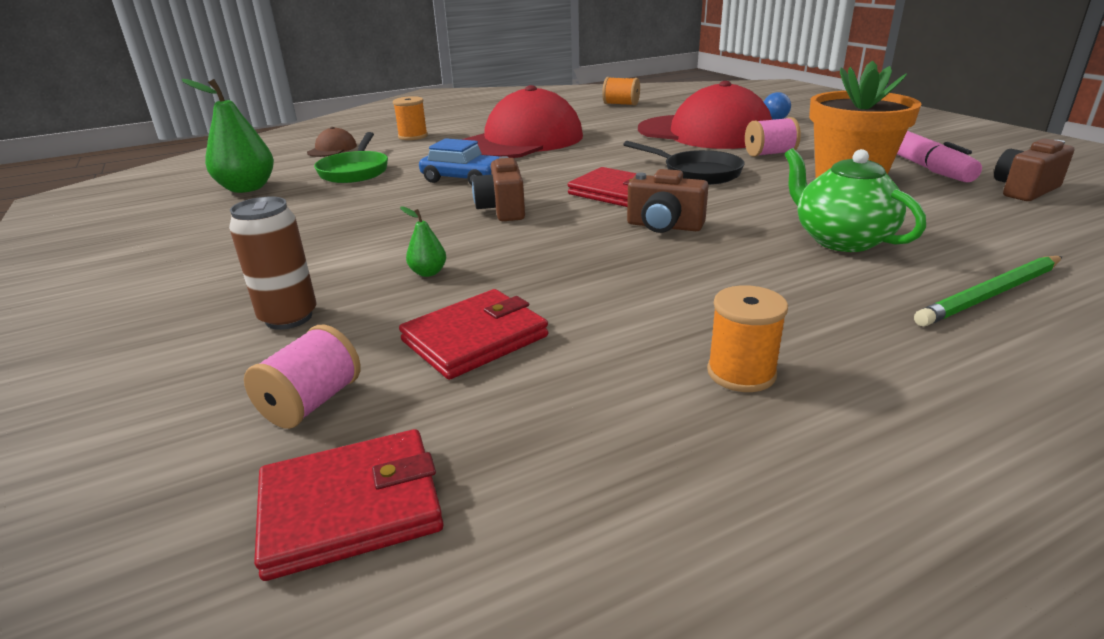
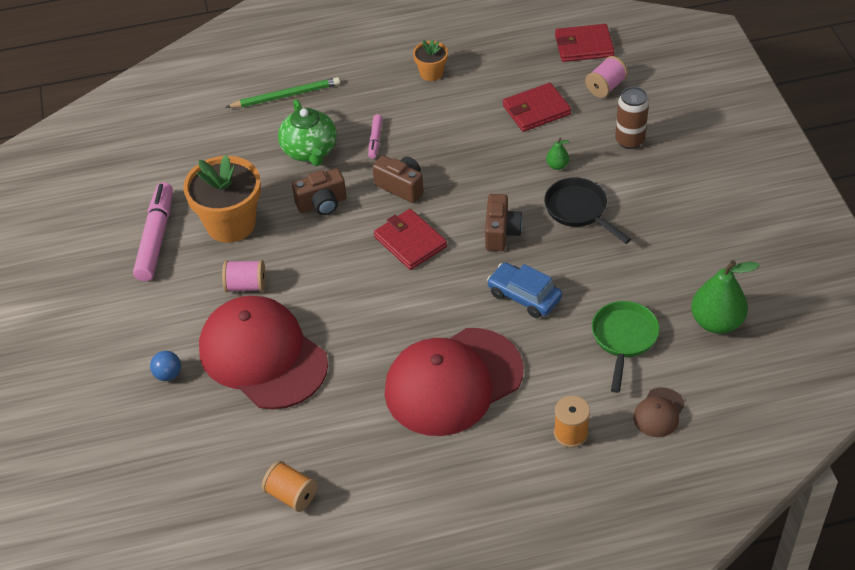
camera: 165 degrees left, 20 degrees up
black pan [623,141,744,185] -> black pan moved to [544,177,631,244]
orange spool [707,285,788,392] -> orange flower pot [413,39,448,81]
brown camera [994,139,1075,201] -> brown camera moved to [292,168,346,215]
none -> pink marker [368,114,382,159]

